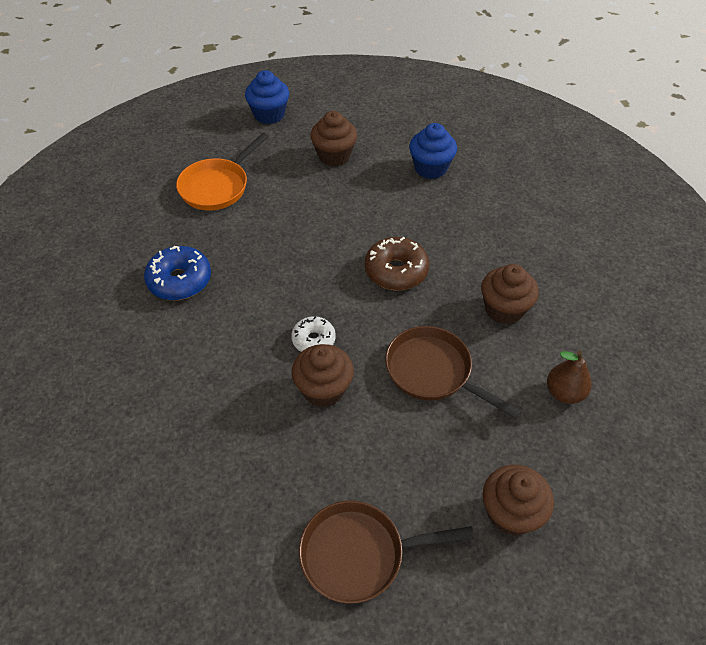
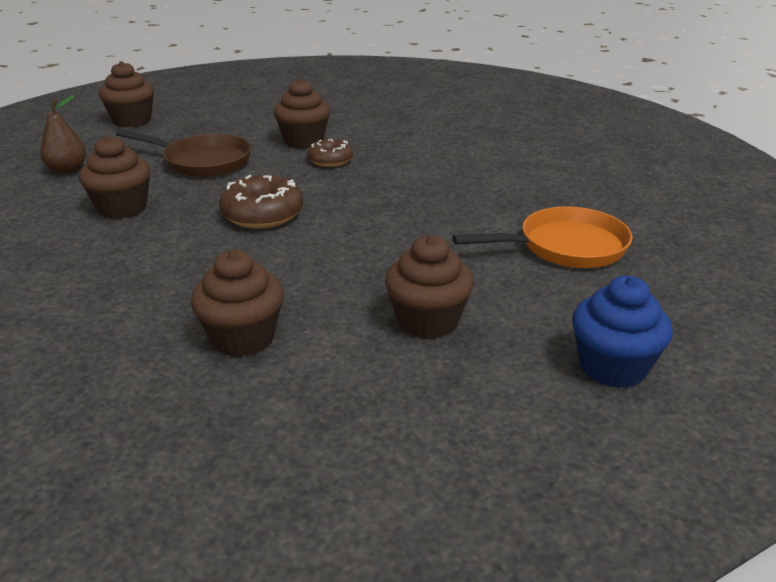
camera: 160 degrees right, 20 degrees down
blue donut [144,246,211,300] -> none
orange pan [176,133,269,210] -> orange pan turned 60 degrees clockwise [452,207,633,268]
white donut [291,316,336,352] -> brown donut [307,139,353,167]
brown pan [299,501,474,604] -> none
blue cupcake [409,123,457,179] -> brown cupcake [191,250,284,357]

